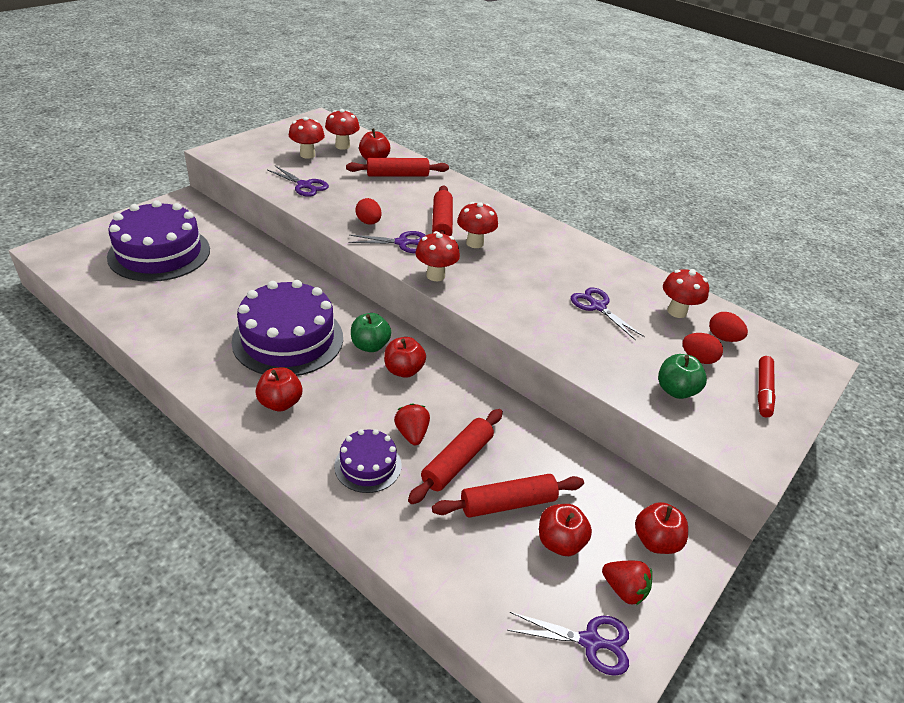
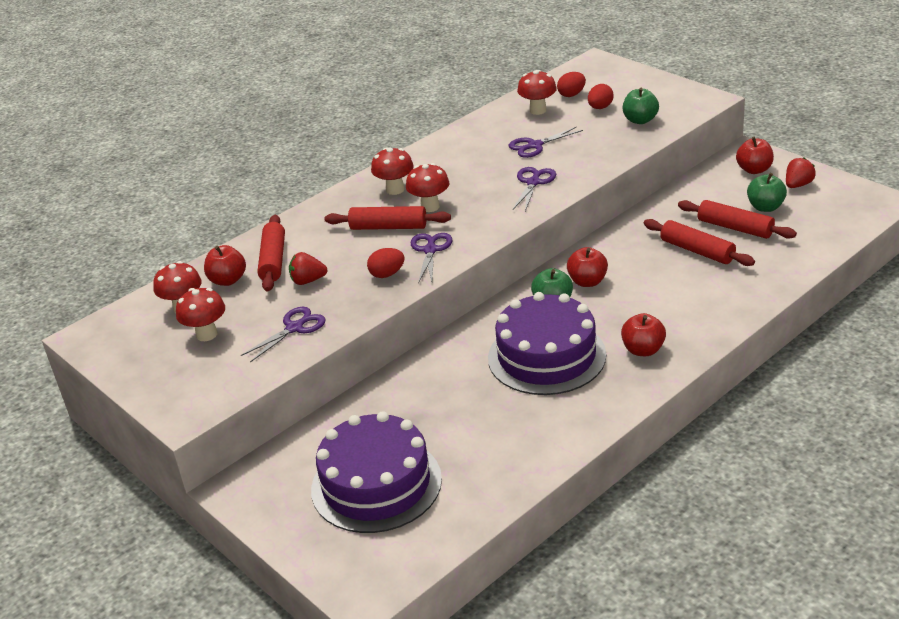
camera: 75 degrees left, 5 degrees down
purple cake [334,429,402,493] -> none
red strawberry [394,404,430,445] -> red strawberry moved to [289,252,328,285]
red mushroom [415,231,460,281] -> red mushroom moved to [371,147,414,195]
red rolling pin [432,474,584,518] -> red rolling pin turned 45 degrees counterclockwise [678,200,797,239]
purple scissors [507,612,629,676] -> purple scissors moved to [513,167,556,211]
red apple [539,504,592,556] -> green apple [747,173,787,212]
red marker [757,356,776,417] -> none

